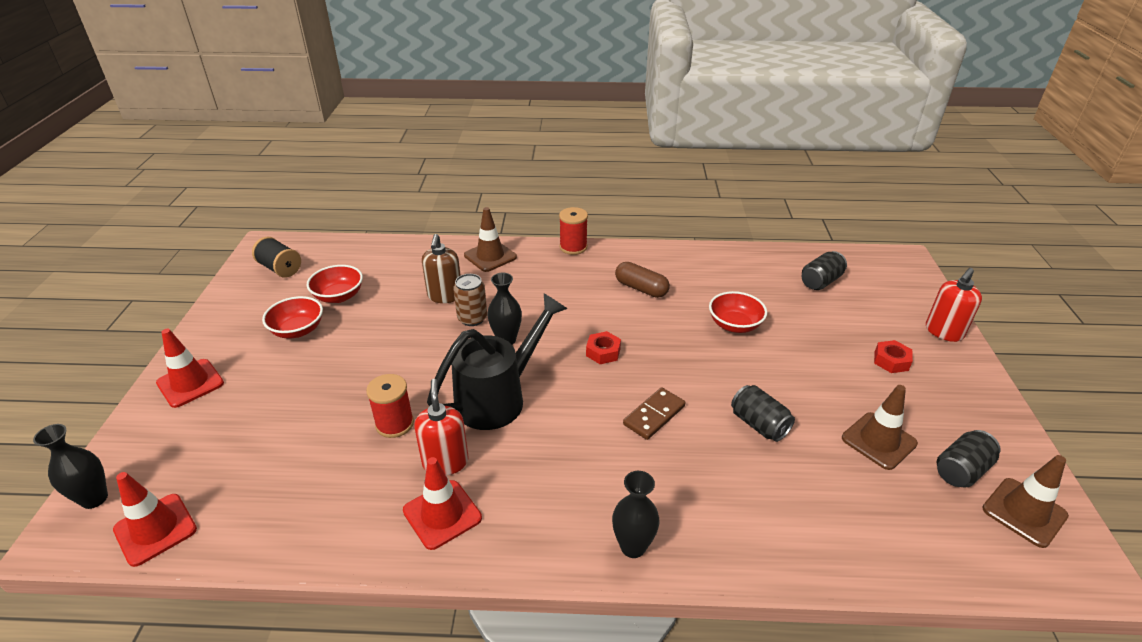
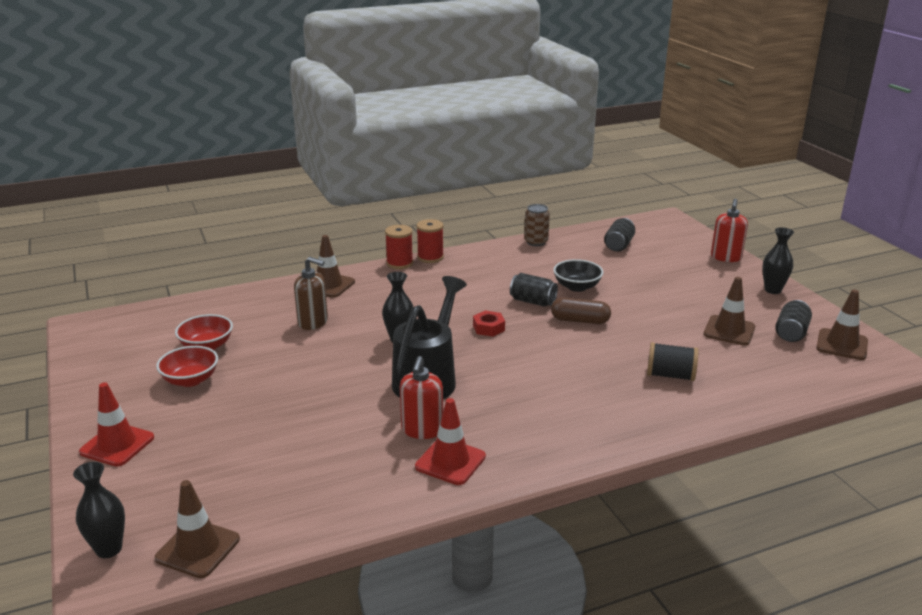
camera: 25 degrees left, 10 degrees down
red traffic cone [113,472,197,567] -> brown traffic cone [155,480,240,578]
black spool [252,237,301,277] -> black spool moved to [647,342,699,381]
red spool [366,374,414,438] -> red spool moved to [416,219,444,263]
red soap dispenser [414,379,469,476] -> red soap dispenser turned 135 degrees counterclockwise [400,356,443,439]
brown soap dispenser [422,234,461,303] -> brown soap dispenser turned 45 degrees counterclockwise [294,257,328,330]
brown can [453,274,487,326] -> brown can moved to [524,204,550,246]
black vase [612,471,660,558] -> black vase moved to [762,227,794,294]
brown capsule [615,262,670,298] -> brown capsule moved to [551,298,611,324]
brown domino [623,387,686,440] -> none
red bowl [709,291,767,333] -> black bowl [553,259,604,292]
black can [731,385,795,442] -> black can moved to [510,273,558,306]
red nut [874,340,913,373] -> none

